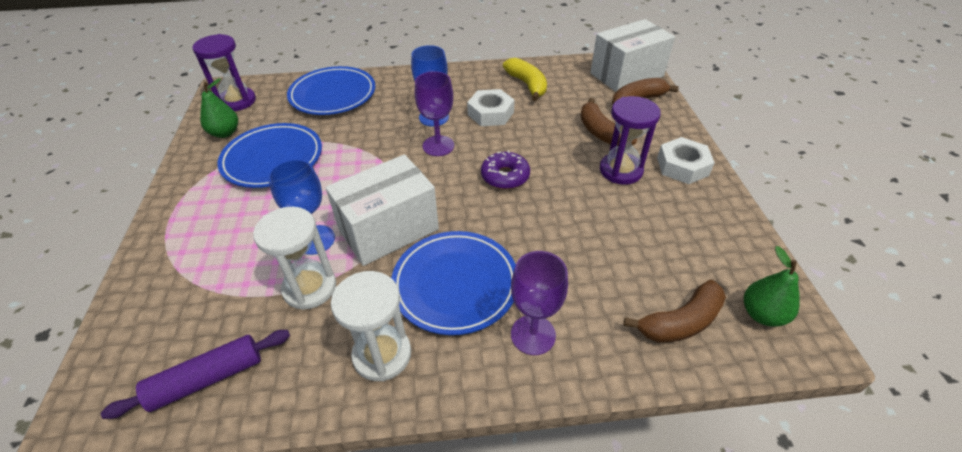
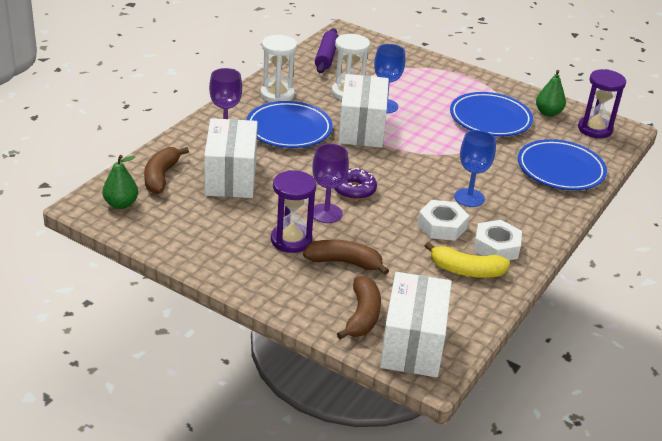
camera: 125 degrees right, 10 degrees down
purple goblet [415,71,454,156] -> purple goblet moved to [312,144,349,223]
white nut [657,137,715,184] -> white nut moved to [474,220,522,260]
none -> white box [204,118,258,198]

